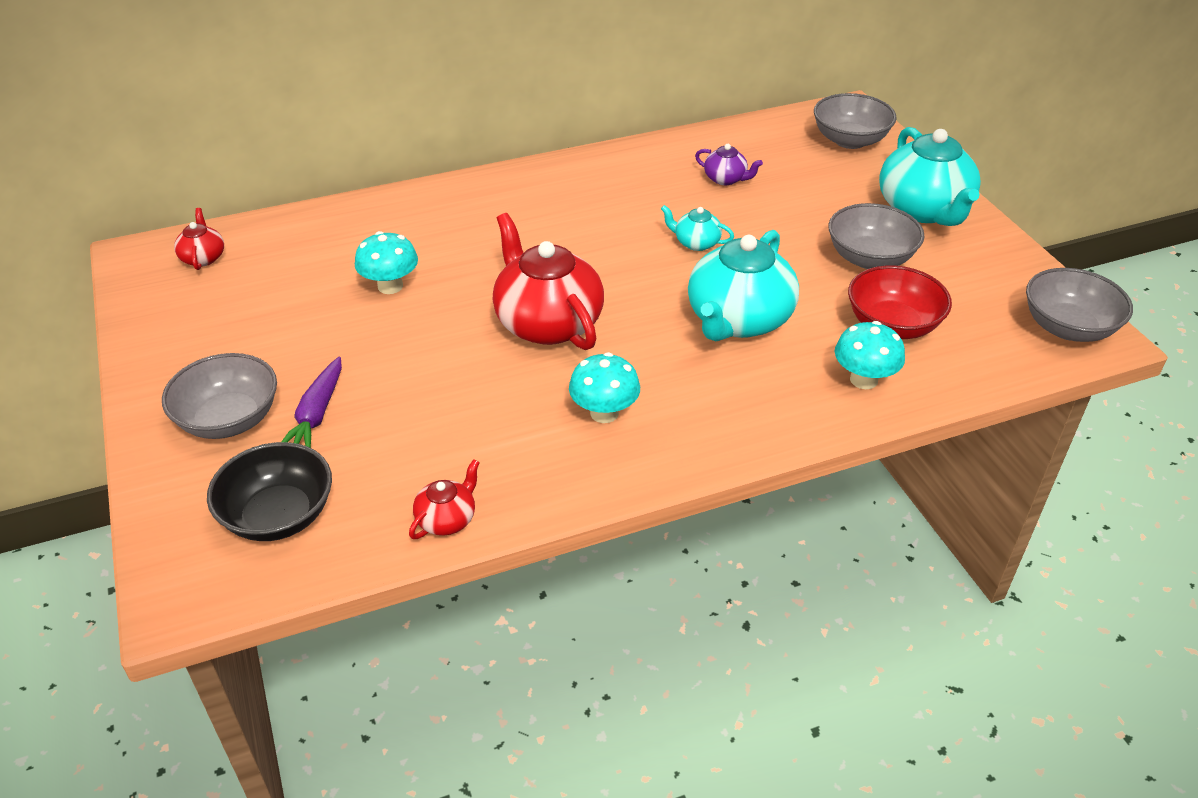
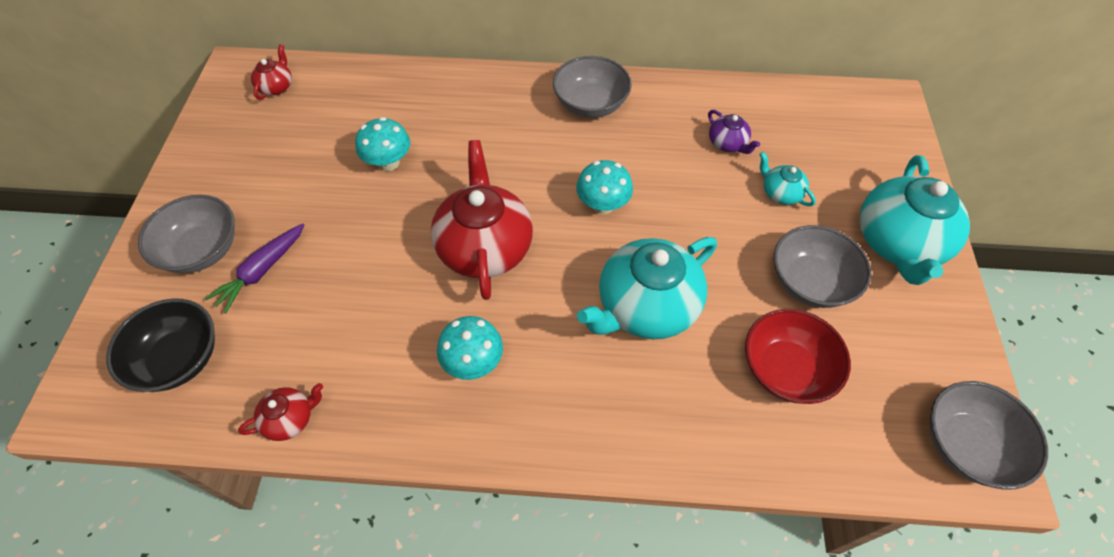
camera: 25 degrees right, 15 degrees up
turquoise teapot [661,205,734,251] -> turquoise teapot moved to [759,152,816,206]
grey bowl [814,93,897,149] -> grey bowl moved to [553,56,632,118]
turquoise mushroom [835,321,905,389] -> turquoise mushroom moved to [576,160,633,214]

